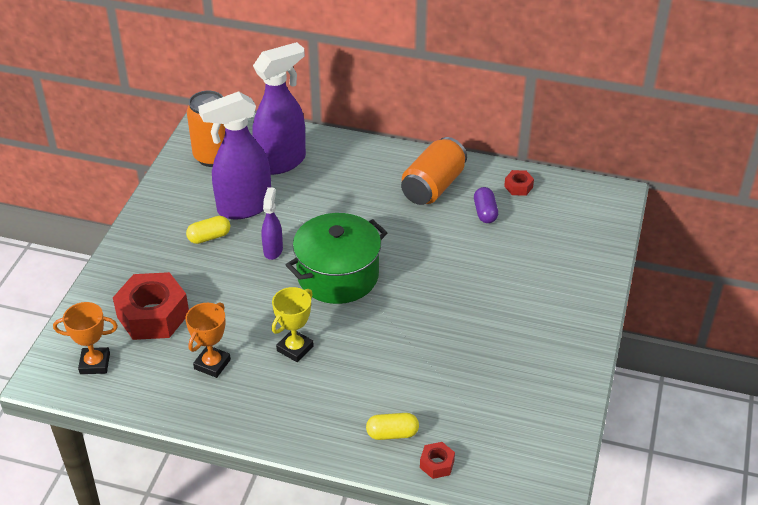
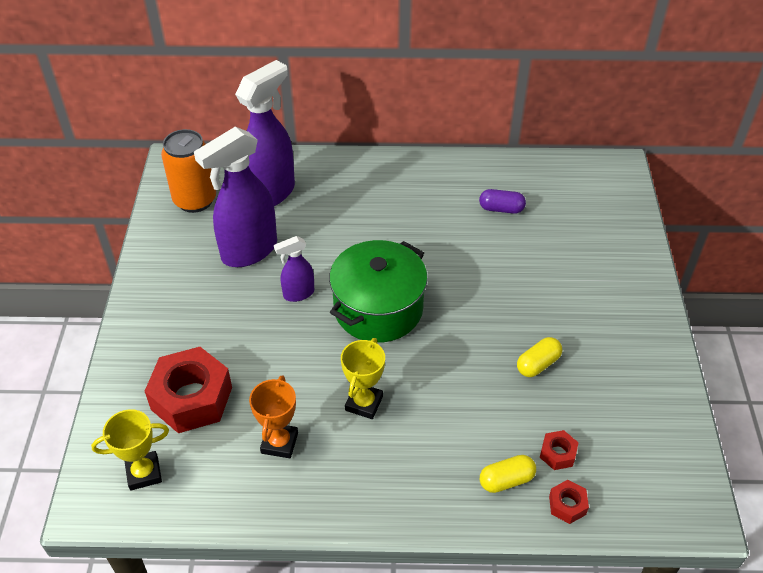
camera: 15 degrees left, 5 degrees up
orange trophy [53,302,118,374] -> yellow trophy [91,409,169,491]
yellow capsule [186,216,230,244] -> yellow capsule moved to [517,337,562,377]
purple spray bottle [262,187,283,260] -> purple spray bottle turned 105 degrees counterclockwise [274,236,314,302]
orange can [401,137,467,205] -> none
purple capsule [474,187,498,223] -> purple capsule turned 60 degrees counterclockwise [479,189,526,214]
red nut [504,170,534,196] -> red nut moved to [540,430,579,470]

